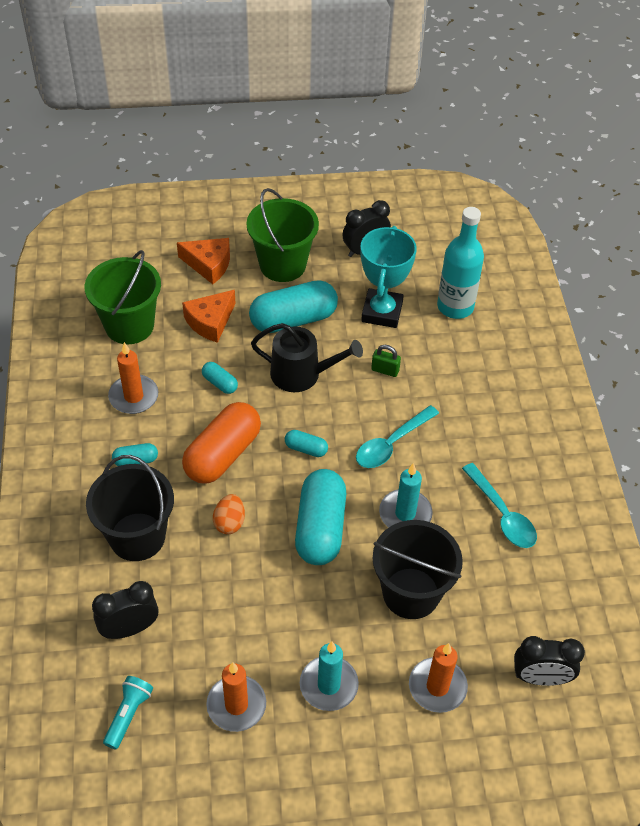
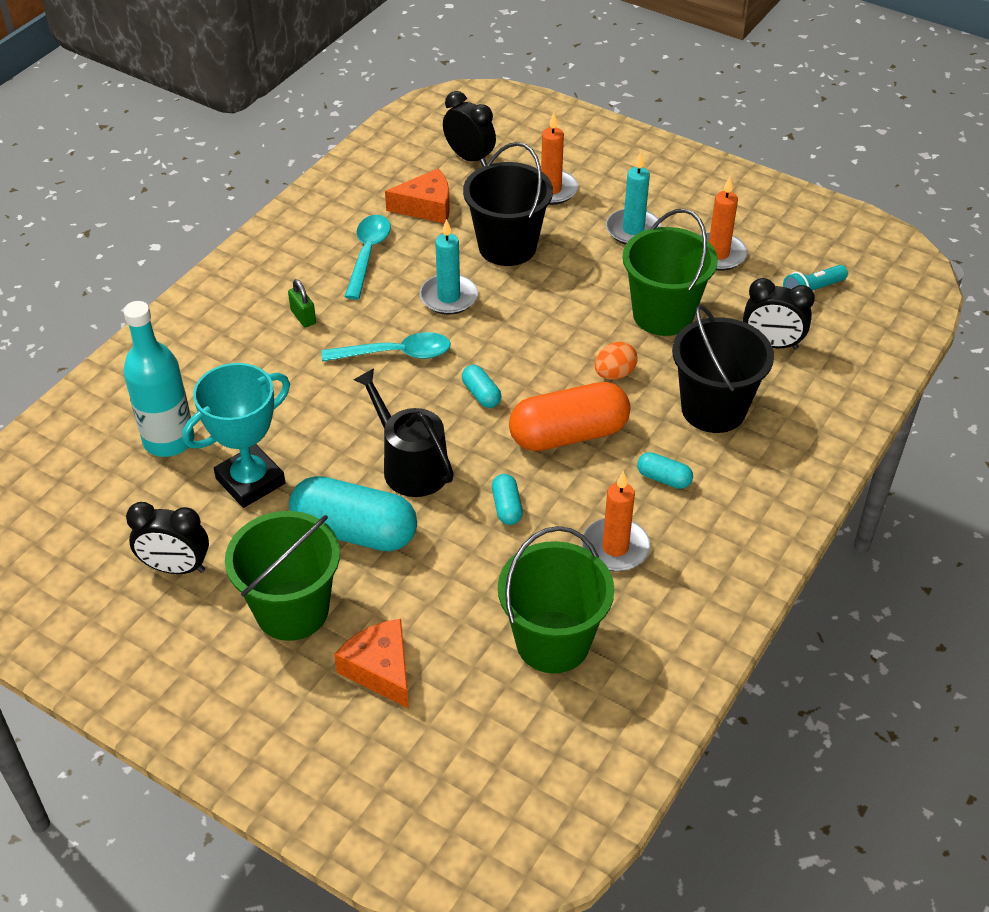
camera: 140 degrees left, 5 degrees down
orange cheese [182,290,236,343] -> orange cheese moved to [385,169,450,223]
turquoise capsule [295,469,346,565] -> none
green padlock [371,345,401,377] -> green padlock moved to [288,279,316,328]
none -> green bucket [622,209,718,336]

